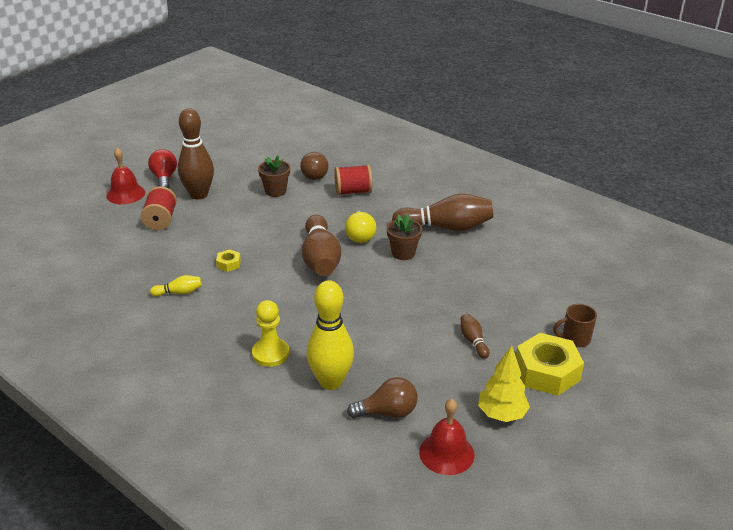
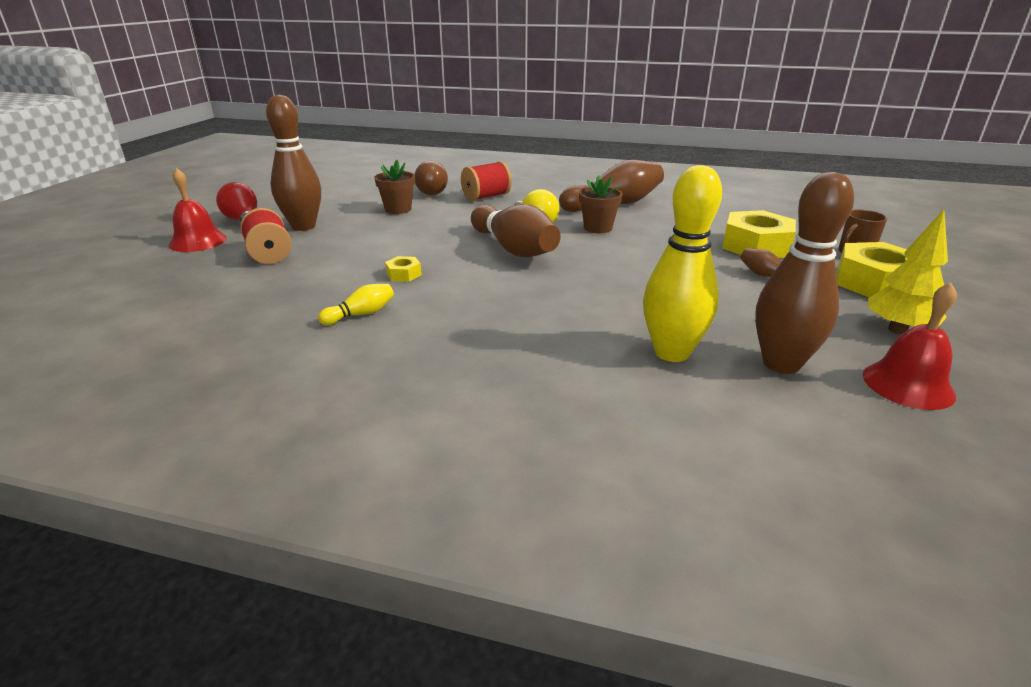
camera: 25 degrees left, 5 degrees down
yellow pawn [252,300,289,367] -> none
brown light bulb [347,377,418,419] -> brown bowling pin [755,172,854,374]
none -> yellow nut [722,210,796,258]

